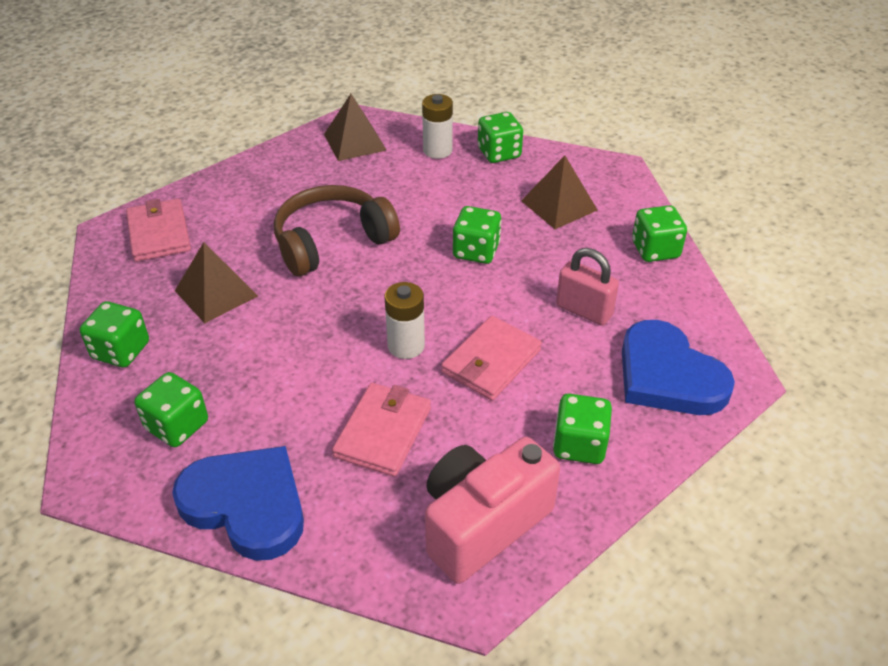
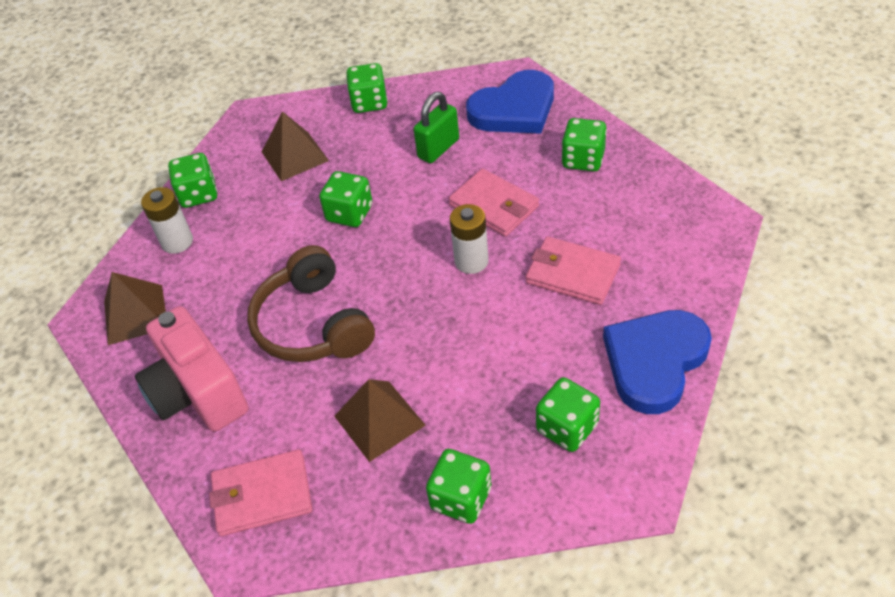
camera: 80 degrees left, 5 degrees up
pink camera [425,437,560,584] -> pink camera moved to [135,306,248,432]
pink padlock [556,248,619,325] -> green padlock [413,92,459,163]

